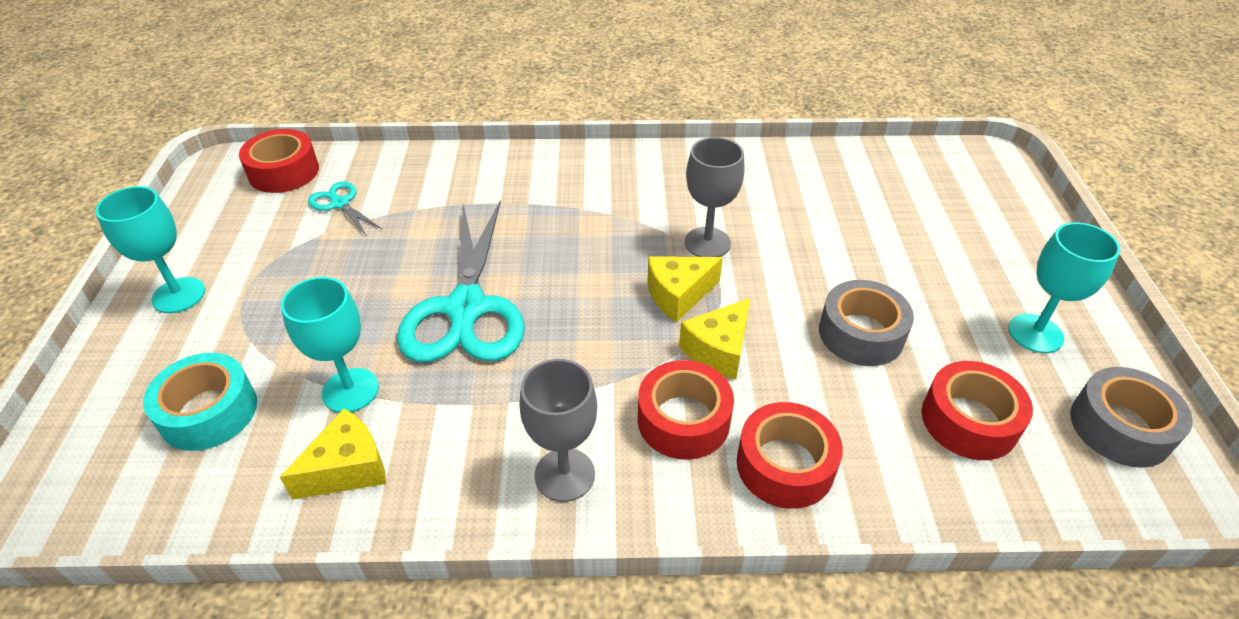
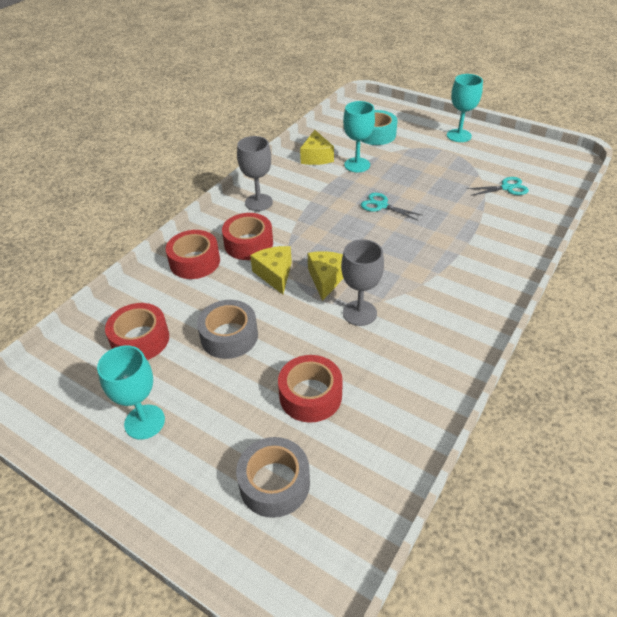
camera: 125 degrees right, 0 degrees up
red tape [239,129,319,193] -> red tape moved to [278,355,343,423]
turquoise scissors [397,201,525,363] -> turquoise scissors [361,193,422,221], size x0.46
grey tape [1070,367,1193,468] -> grey tape moved to [236,437,310,518]

